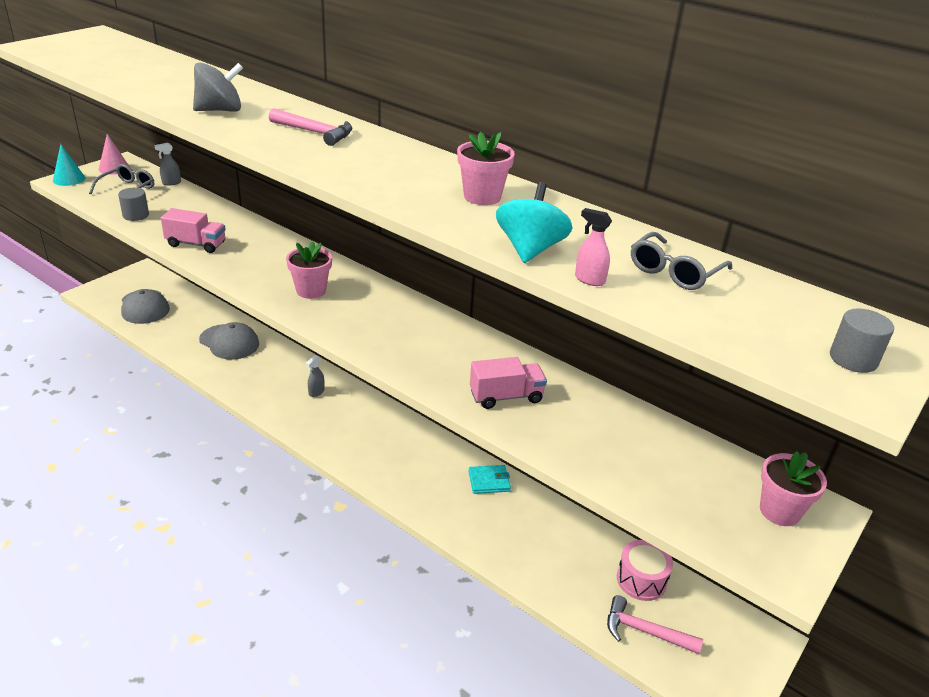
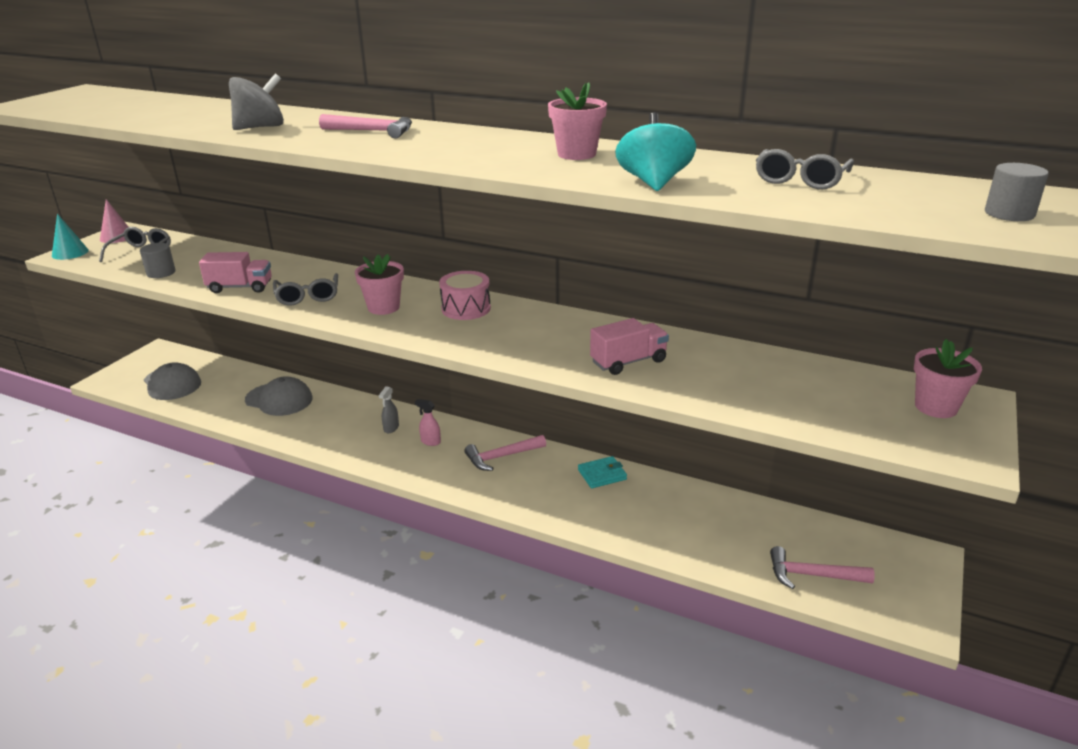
camera: 10 degrees left, 5 degrees down
grey spray bottle [154,143,181,185] -> none
pink spray bottle [575,208,612,286] -> pink spray bottle moved to [415,399,441,446]
pink drum [617,540,673,601] -> pink drum moved to [439,271,491,320]
none -> grey glasses [273,273,338,305]
none -> pink hammer [464,435,546,471]

